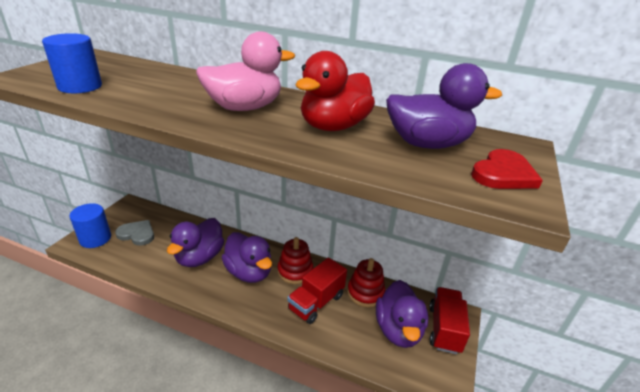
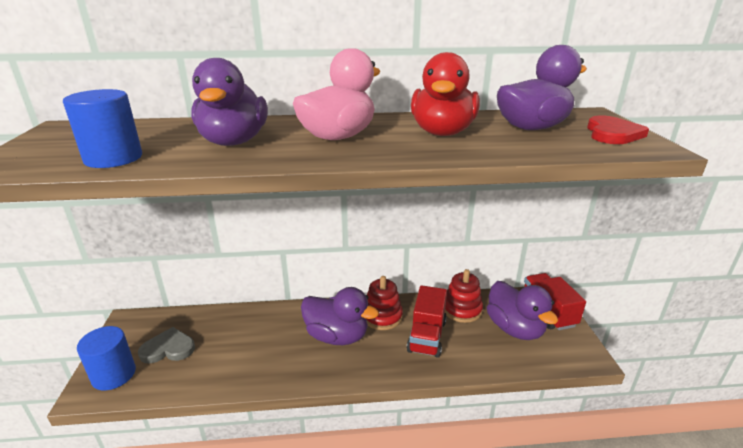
camera: 25 degrees left, 5 degrees down
purple duck [167,218,224,267] -> purple duck moved to [191,58,268,146]

